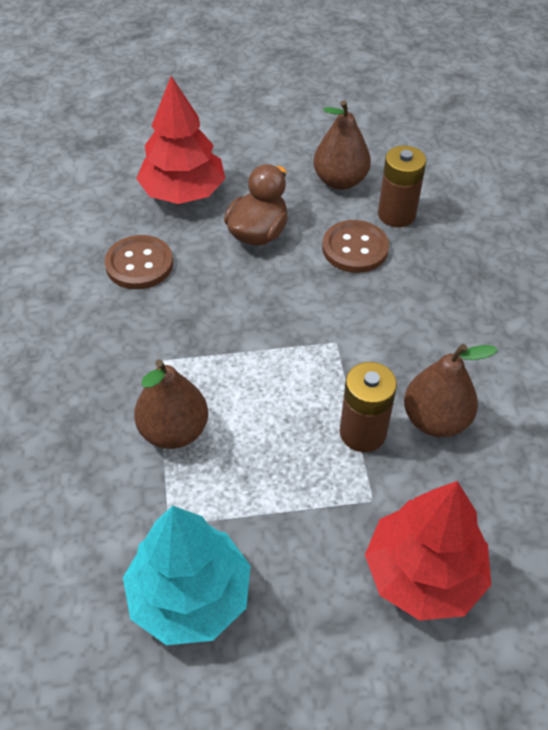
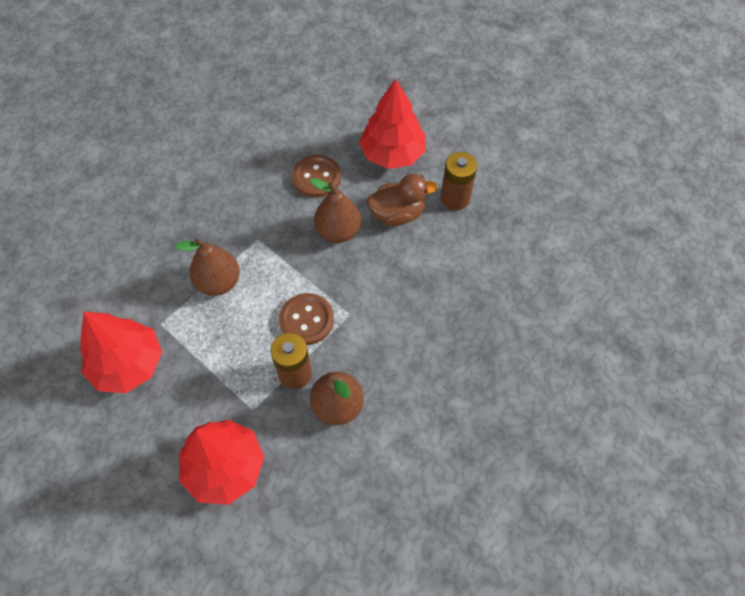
camera: 50 degrees right, 10 degrees up
turquoise tree [123,506,251,645] -> red tree [80,312,162,393]
brown pear [313,100,371,190] -> brown pear moved to [310,178,361,243]
brown button [322,220,389,273] -> brown button moved to [279,293,334,345]
brown battery [378,145,426,227] -> brown battery moved to [441,152,477,210]

